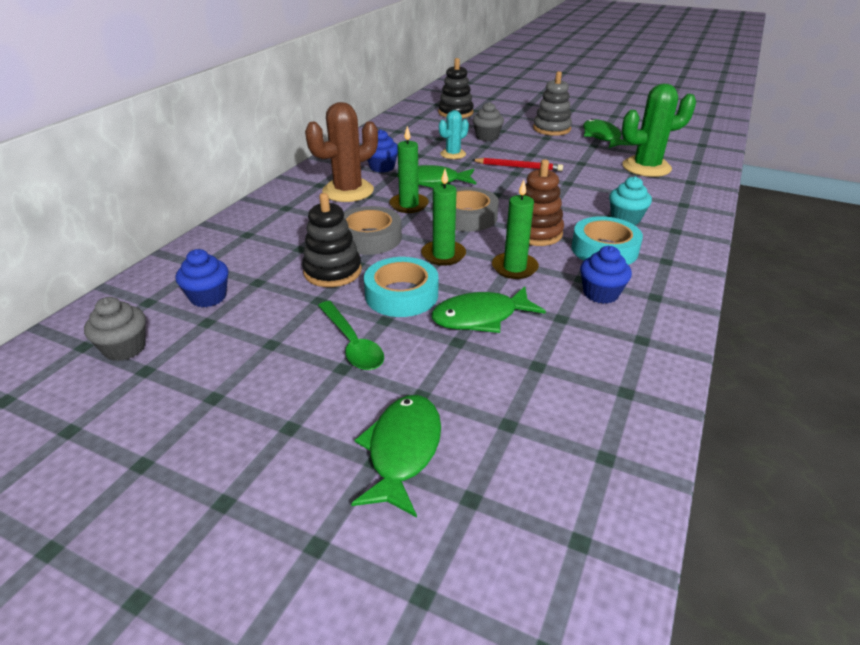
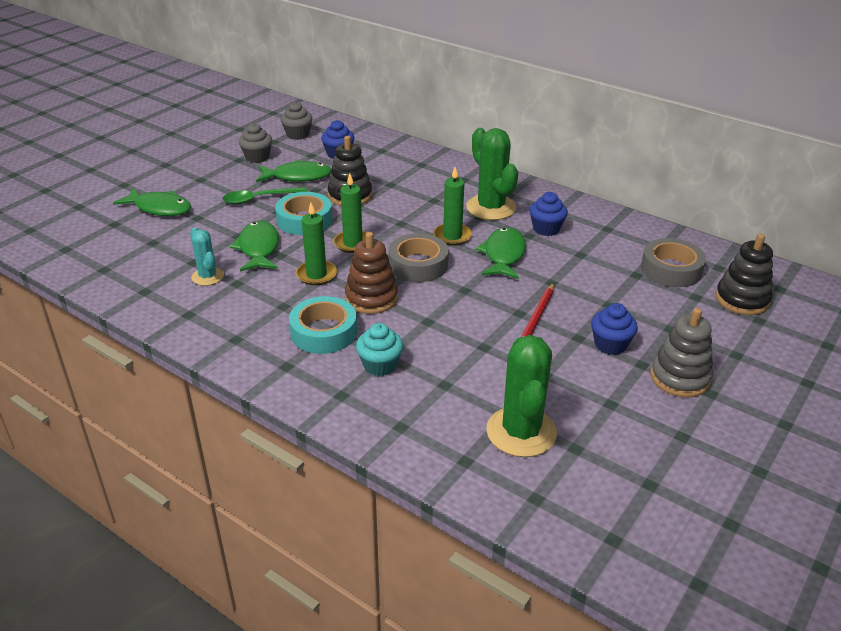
camera: 100 degrees right, 0 degrees up
brown cactus [305,102,378,202] -> green cactus [466,128,518,220]
grey tape [344,206,402,255] -> grey tape moved to [641,238,706,287]
turquoise cactus [439,110,469,159] -> turquoise cactus moved to [190,228,224,286]
grey cupcake [472,102,504,141] -> grey cupcake moved to [239,123,272,163]
blue cupcake [580,246,632,304] -> blue cupcake moved to [591,303,638,355]
green fish [583,119,630,148] -> green fish moved to [256,160,331,182]

